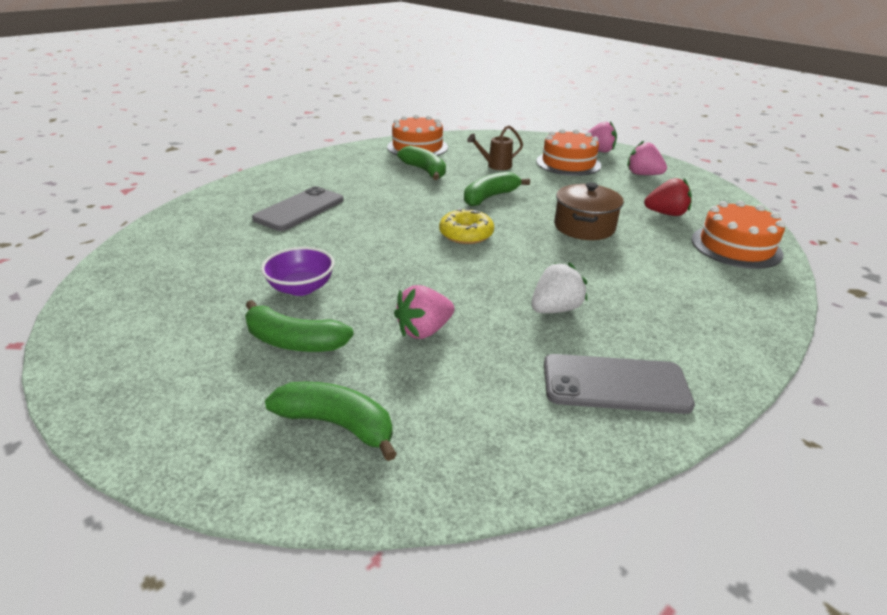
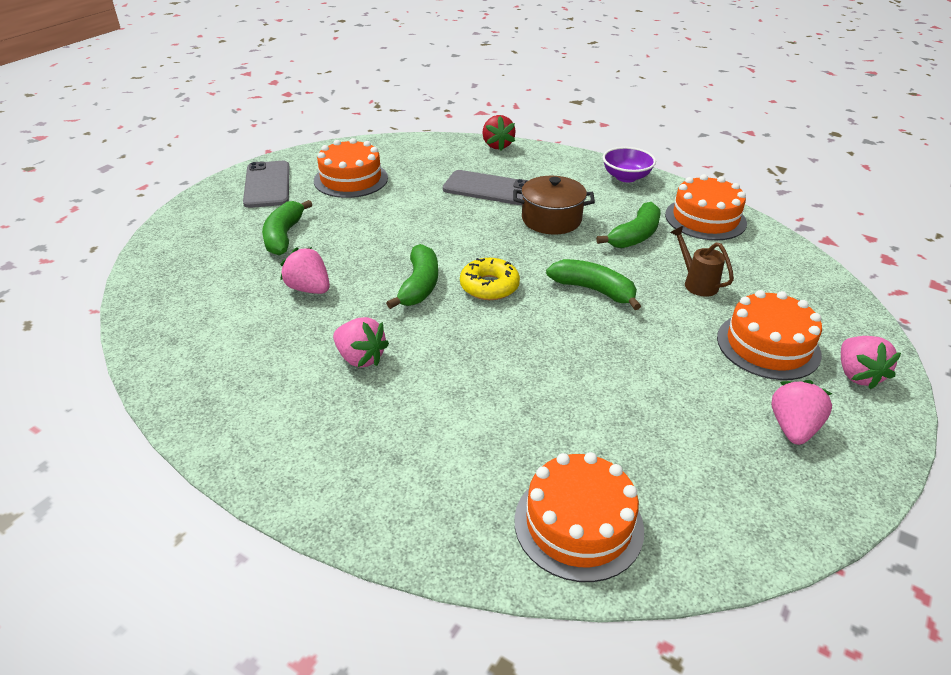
camera: 75 degrees right, 5 degrees up
purple bowl [261,247,335,296] -> purple bowl moved to [603,147,656,182]
green banana [265,382,397,461] -> green banana moved to [386,244,438,309]
white strawberry [531,262,588,313] -> pink strawberry [333,317,389,368]
grey phone [544,354,695,414] -> grey phone moved to [243,161,290,208]
brown pot [554,182,624,240] -> brown pot moved to [513,176,595,234]
red strawberry [644,178,692,216] -> red strawberry moved to [482,115,516,151]
none -> orange cake [314,138,388,198]

